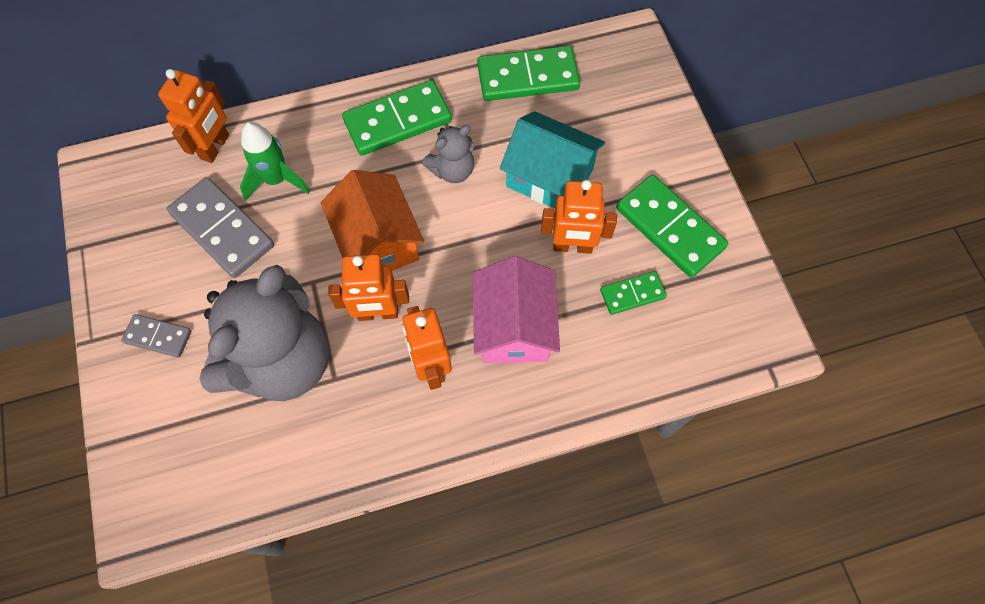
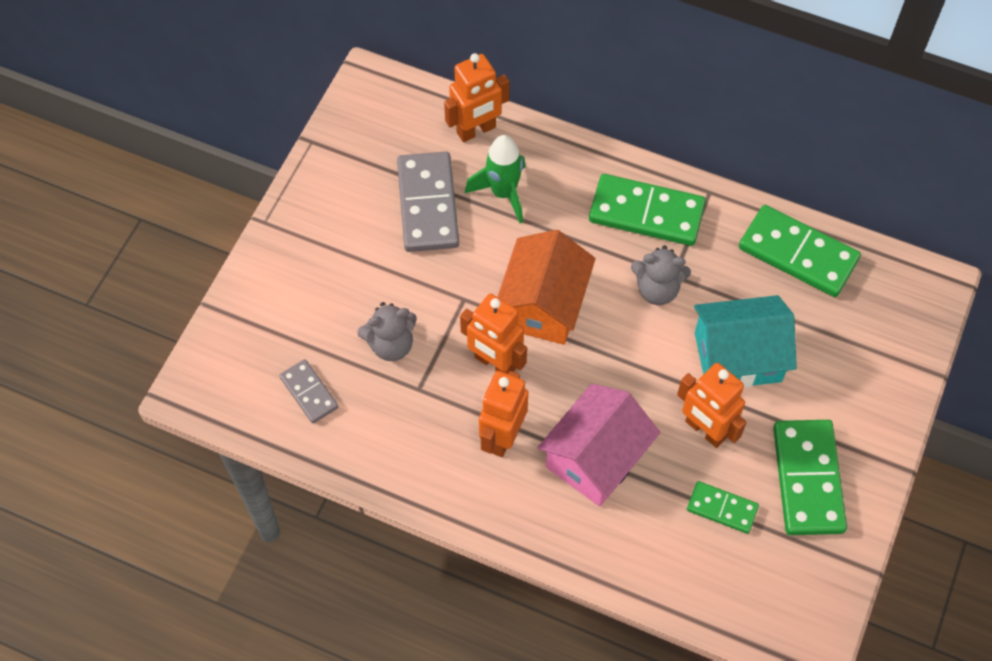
camera: 40 degrees right, 5 degrees down
grey domino [121,314,191,358] -> grey domino moved to [279,359,339,423]
grey teddy bear [199,265,330,401] -> grey teddy bear [357,302,417,361], size x0.46
turquoise house [500,111,605,209] -> turquoise house turned 75 degrees counterclockwise [694,295,797,388]

